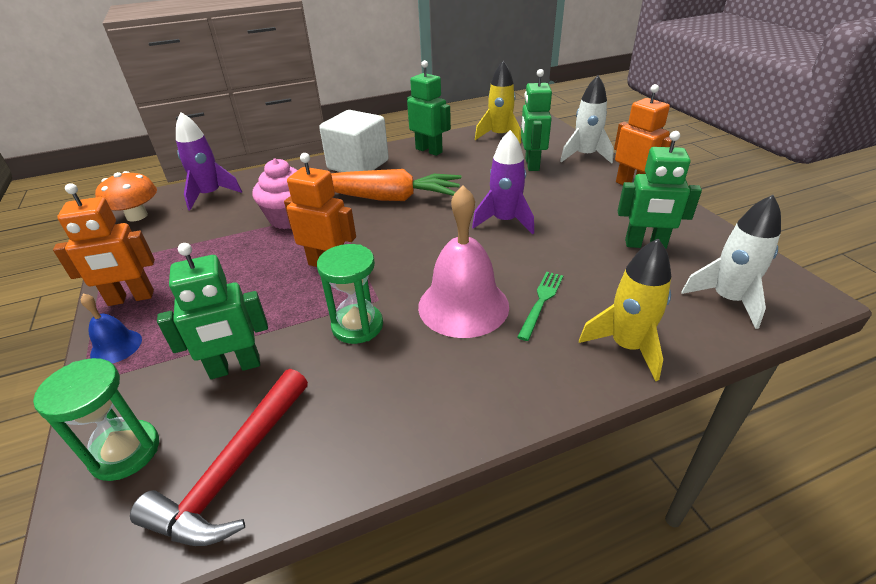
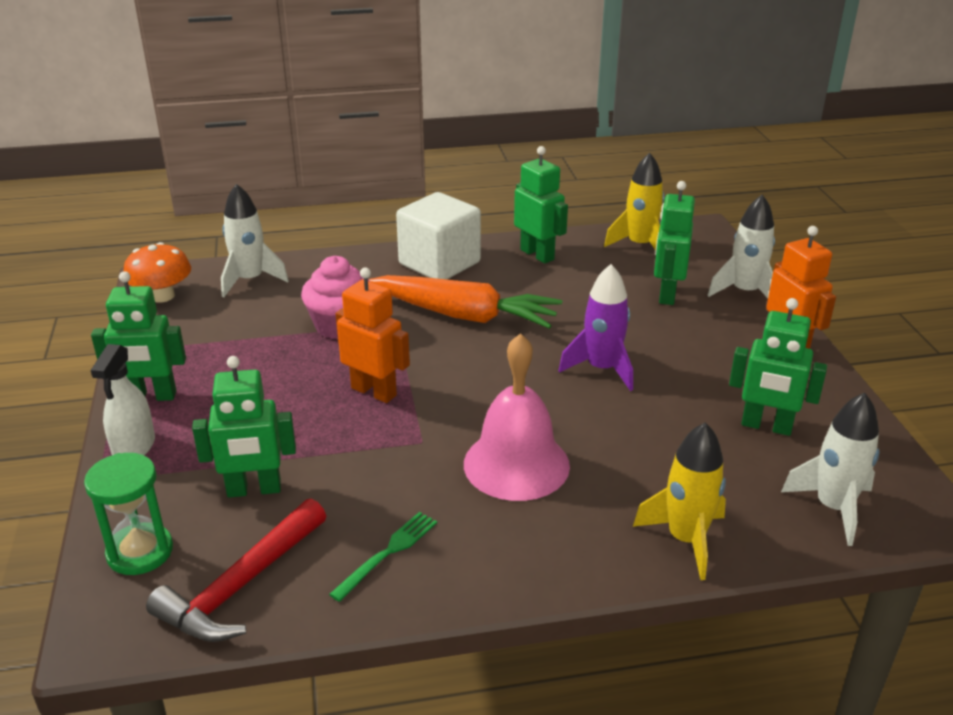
camera: 10 degrees right, 5 degrees down
orange robot [53,183,155,306] -> green robot [91,271,186,401]
blue bell [81,294,142,363] -> white spray bottle [90,344,155,456]
purple rocket [176,112,242,210] -> white rocket [221,184,289,297]
green hourglass [317,244,383,344] -> none
green fork [517,271,563,341] -> green fork moved to [329,512,437,602]

